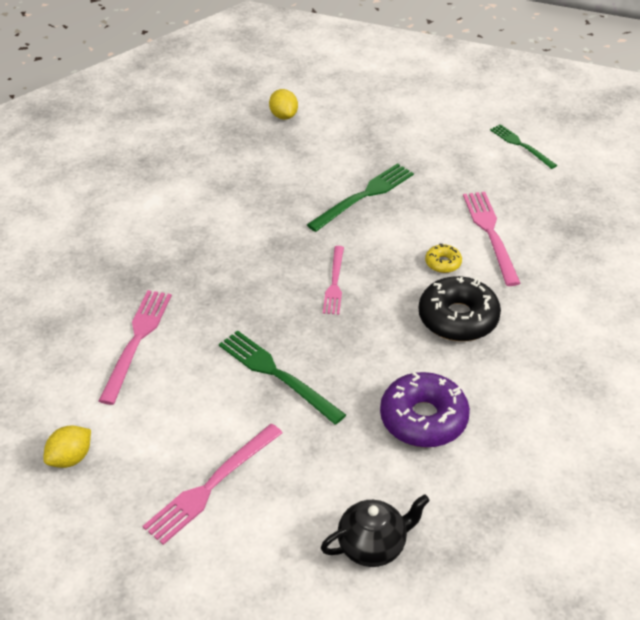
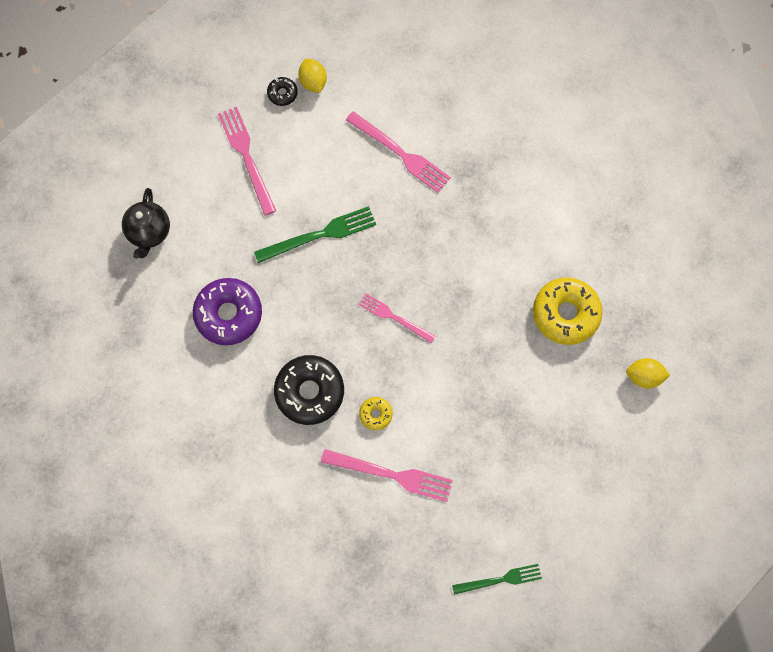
camera: 115 degrees right, 30 degrees up
green fork [307,163,414,232] -> none
none -> black donut [267,77,298,106]
none -> yellow donut [533,278,603,345]

